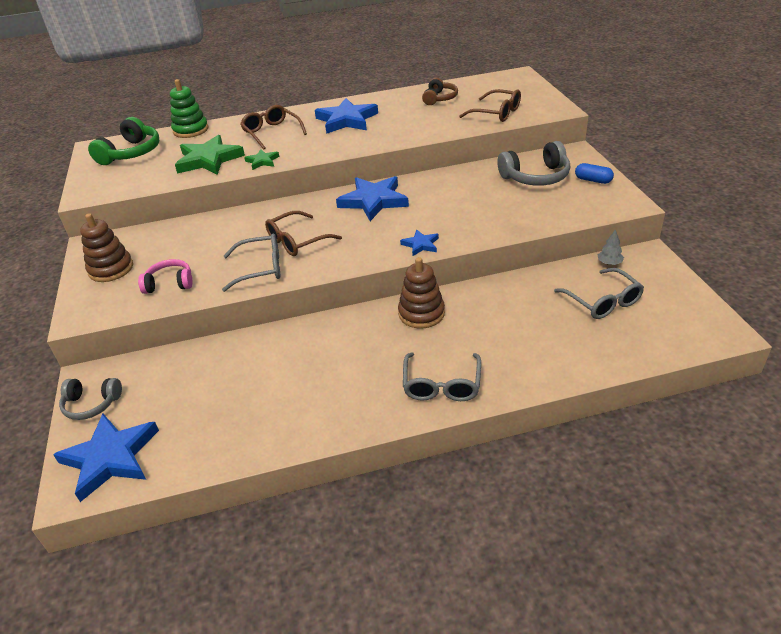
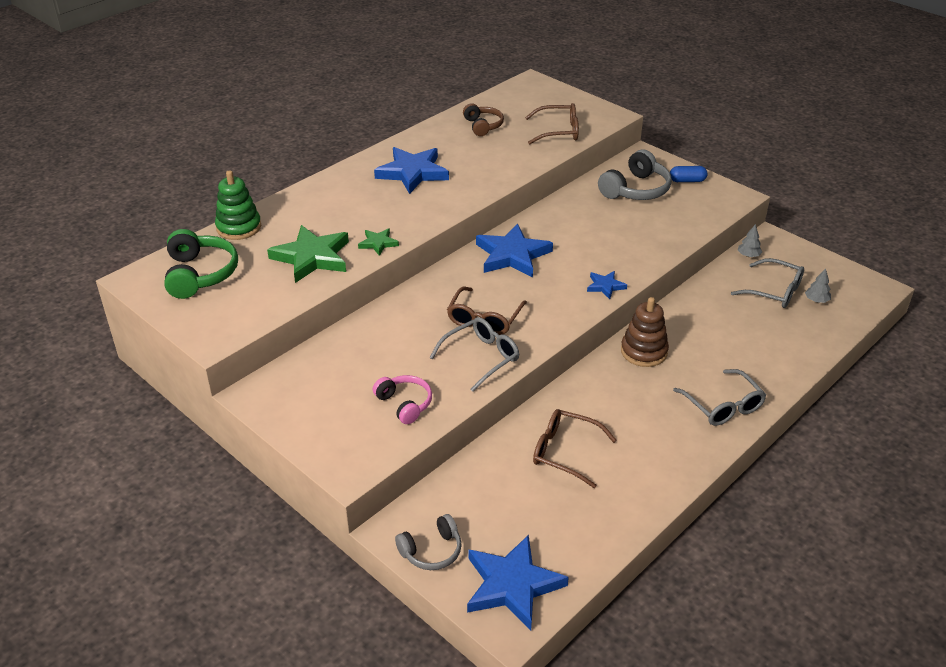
camera: 35 degrees left, 0 degrees up
brown stacking toy [80,213,133,282] -> none
pink headphones [138,259,193,294] -> pink headphones turned 90 degrees clockwise [373,375,432,424]
brown glasses [240,105,307,149] -> brown glasses moved to [533,409,617,488]
none -> grey tree [805,268,831,303]

